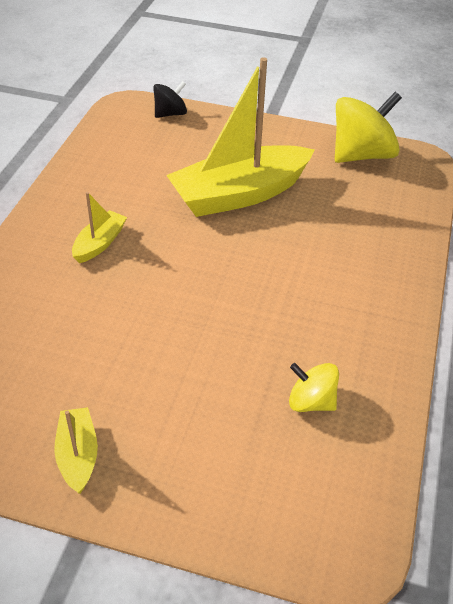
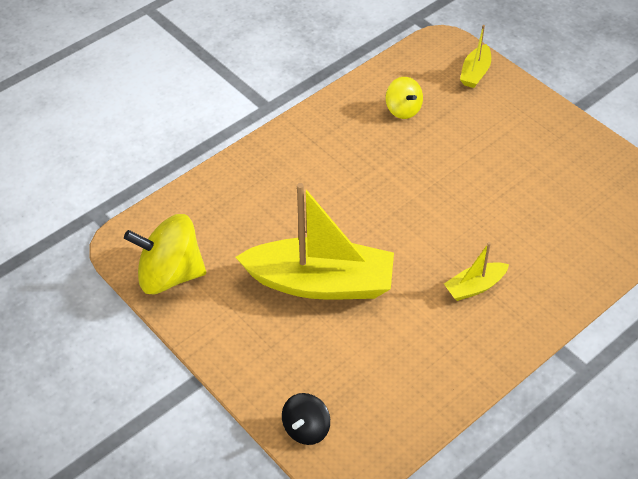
camera: 145 degrees left, 5 degrees up
yellow boat [54,407,98,494] -> yellow boat moved to [460,25,491,88]
black spinning top [153,81,187,118] -> black spinning top turned 60 degrees counterclockwise [282,393,330,445]

